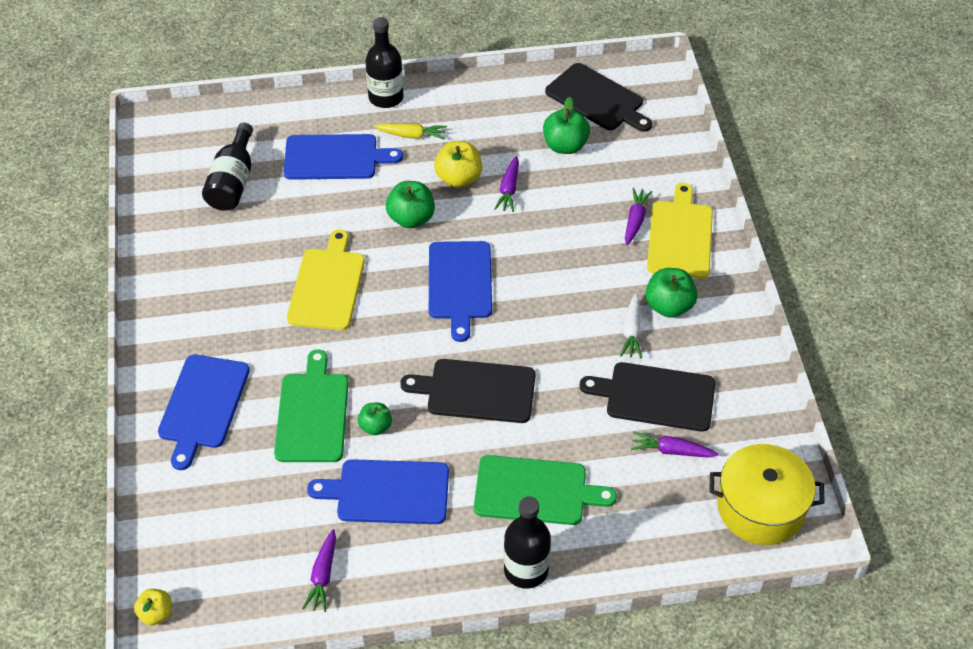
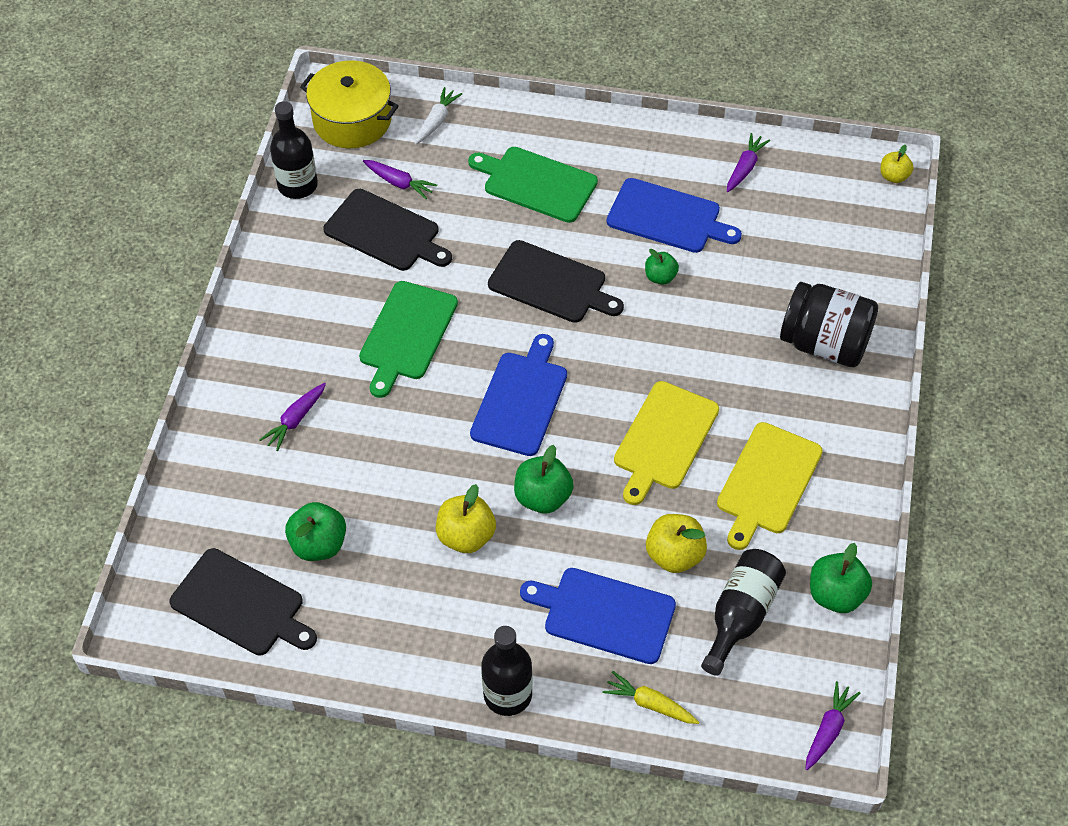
camera: 160 degrees left, 5 degrees up
blue cutting board [158,355,250,470] -> black jar [780,282,878,367]
green cutting board [274,349,348,462] -> green cutting board moved to [359,281,458,398]
yellow carrot [373,123,447,140] -> yellow carrot moved to [602,671,699,724]
purple carrot [494,156,519,212] -> purple carrot moved to [806,681,860,770]
black bottle [504,497,551,589] -> black bottle moved to [270,101,318,199]
black cutting board [545,63,652,132] -> black cutting board turned 150 degrees clockwise [169,548,317,656]
white carrot [620,293,642,358] -> white carrot moved to [415,87,462,145]
green apple [645,268,698,318] -> green apple moved to [810,543,872,613]
yellow cutting board [647,183,713,279] -> yellow cutting board moved to [717,422,823,550]
none -> yellow apple [646,514,707,573]

